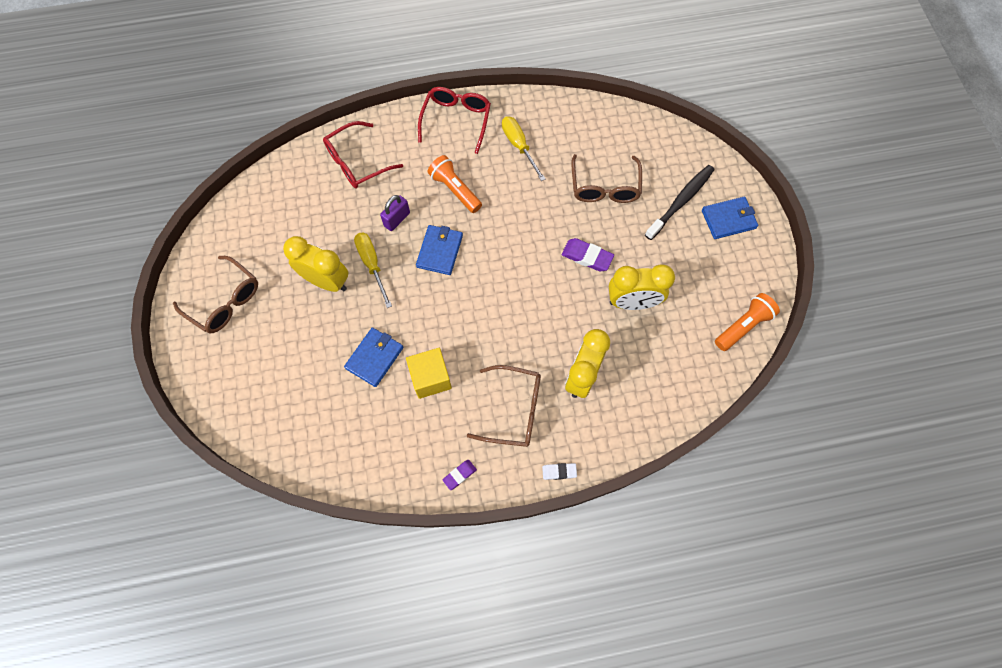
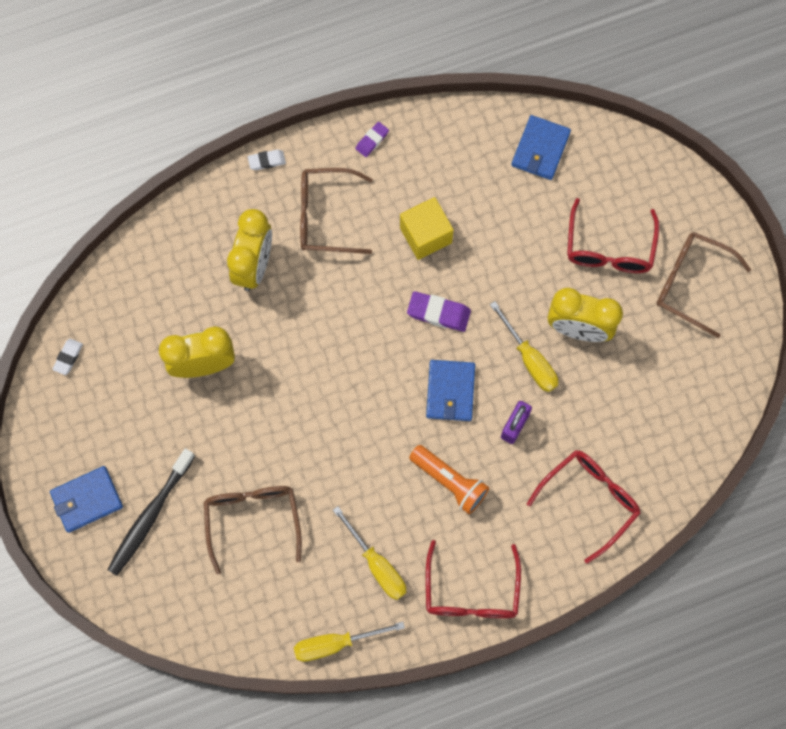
camera: 170 degrees right, 5 degrees up
blue wallet [344,327,404,387] -> blue wallet moved to [511,115,571,180]
purple eraser [562,238,614,271] -> purple eraser moved to [407,291,471,332]
orange flashlight [715,293,780,351] -> white eraser [52,339,83,375]
none -> yellow screwdriver [294,622,405,662]
none -> red glasses [567,198,659,273]

